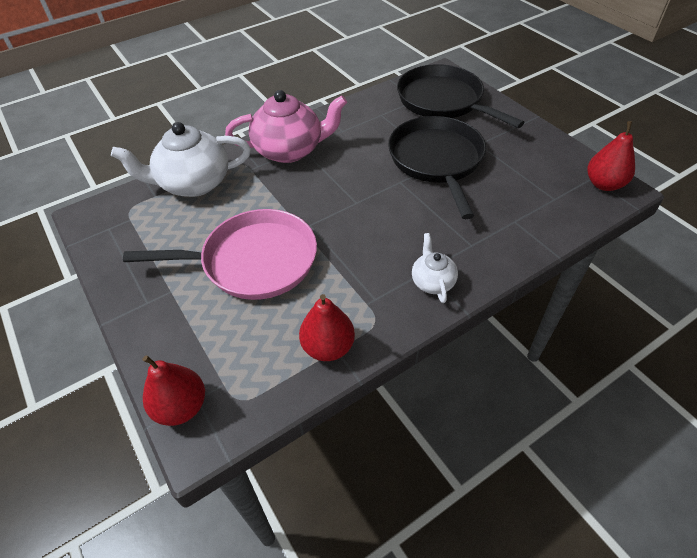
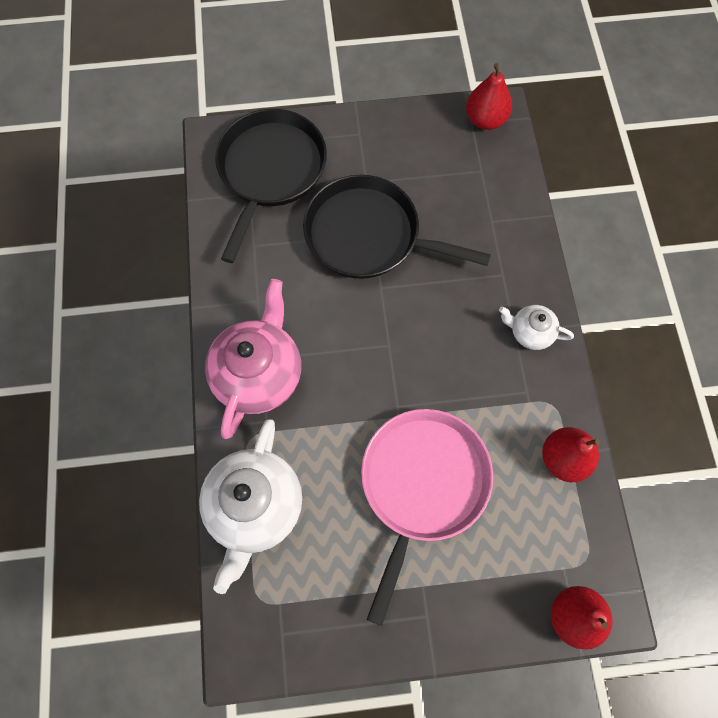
camera: 65 degrees left, 20 degrees up
black pan [397,64,525,128] -> black pan turned 120 degrees clockwise [215,109,327,263]

